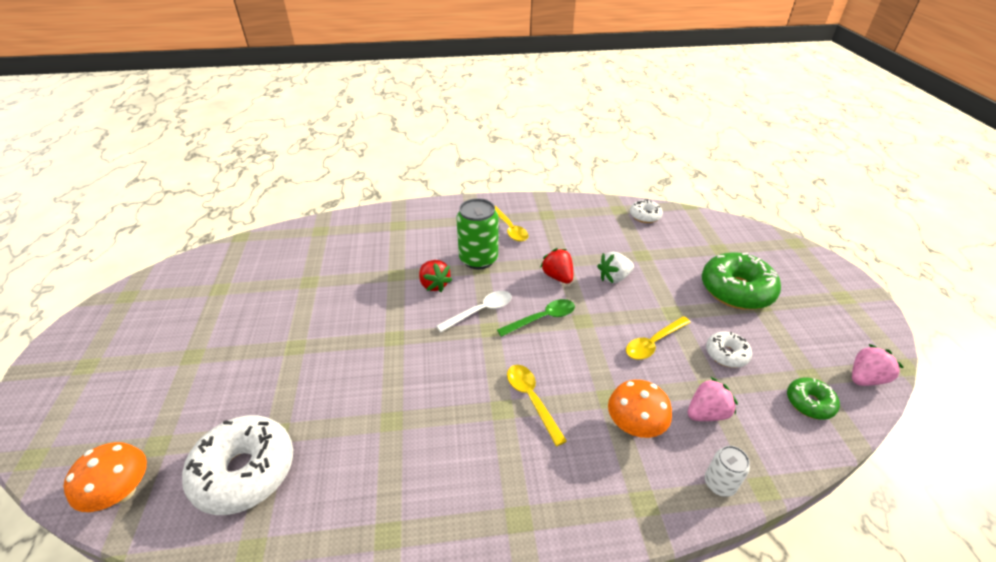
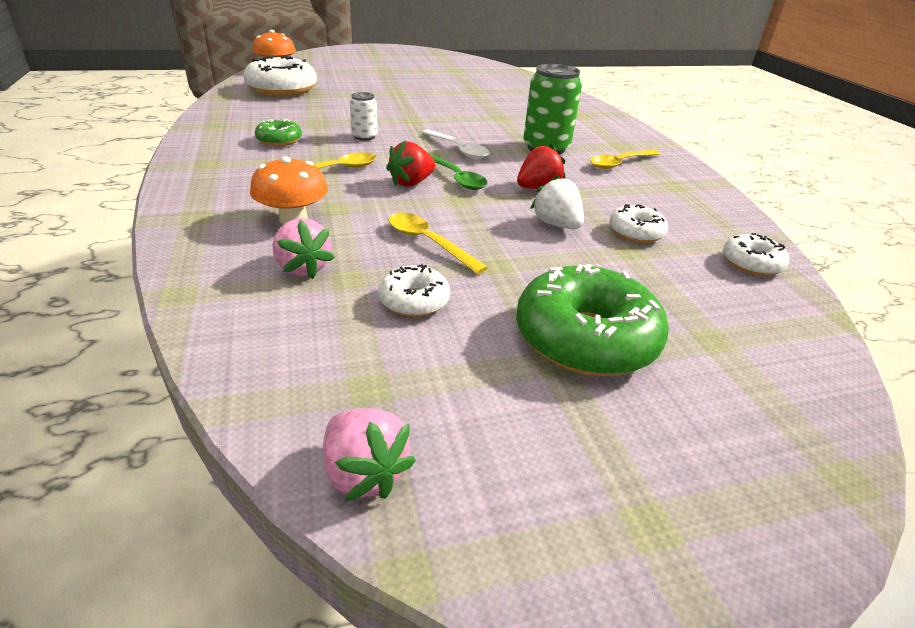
camera: 80 degrees right, 5 degrees down
red strawberry [419,260,452,292] -> red strawberry moved to [386,141,436,187]
white can [705,446,750,497] -> white can moved to [350,92,378,141]
green donut [787,378,840,420] -> green donut moved to [255,118,302,146]
none -> white donut [609,204,668,243]

